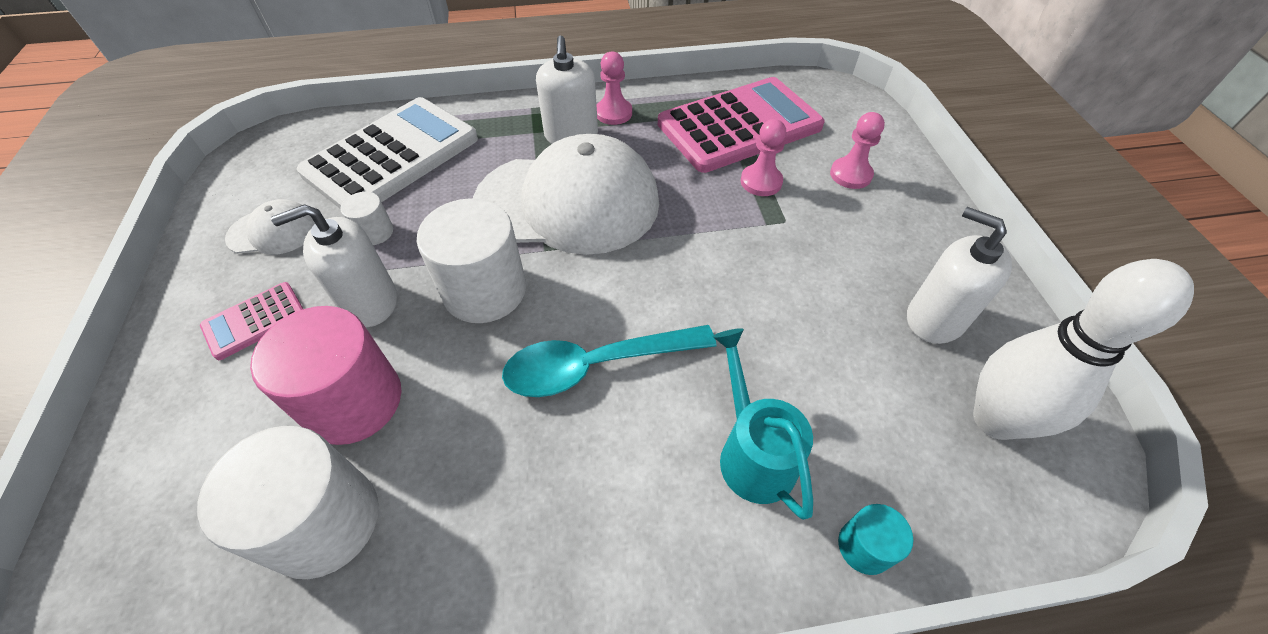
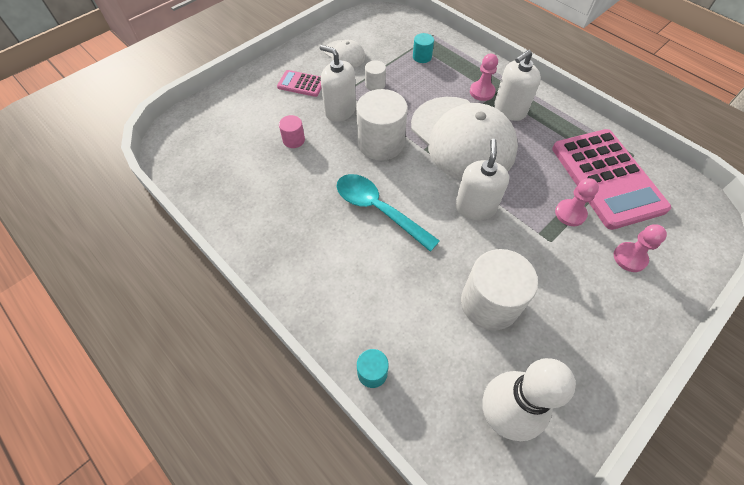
camera: 55 degrees right, 5 degrees up
white cylinder [197,426,379,579] -> white cylinder moved to [461,249,538,331]
pink cylinder [250,306,402,445] -> pink cylinder [279,115,305,148], size x0.48
white calculator [297,97,478,208] -> turquoise cylinder [413,33,434,63]
pink pawn [597,51,632,125] -> pink pawn moved to [470,54,498,101]
pink calculator [658,77,825,173] -> pink calculator turned 45 degrees clockwise [552,129,671,230]
turquoise watering can [713,328,813,520] -> none
white soap dispenser [907,207,1012,344] -> white soap dispenser moved to [455,139,509,220]

